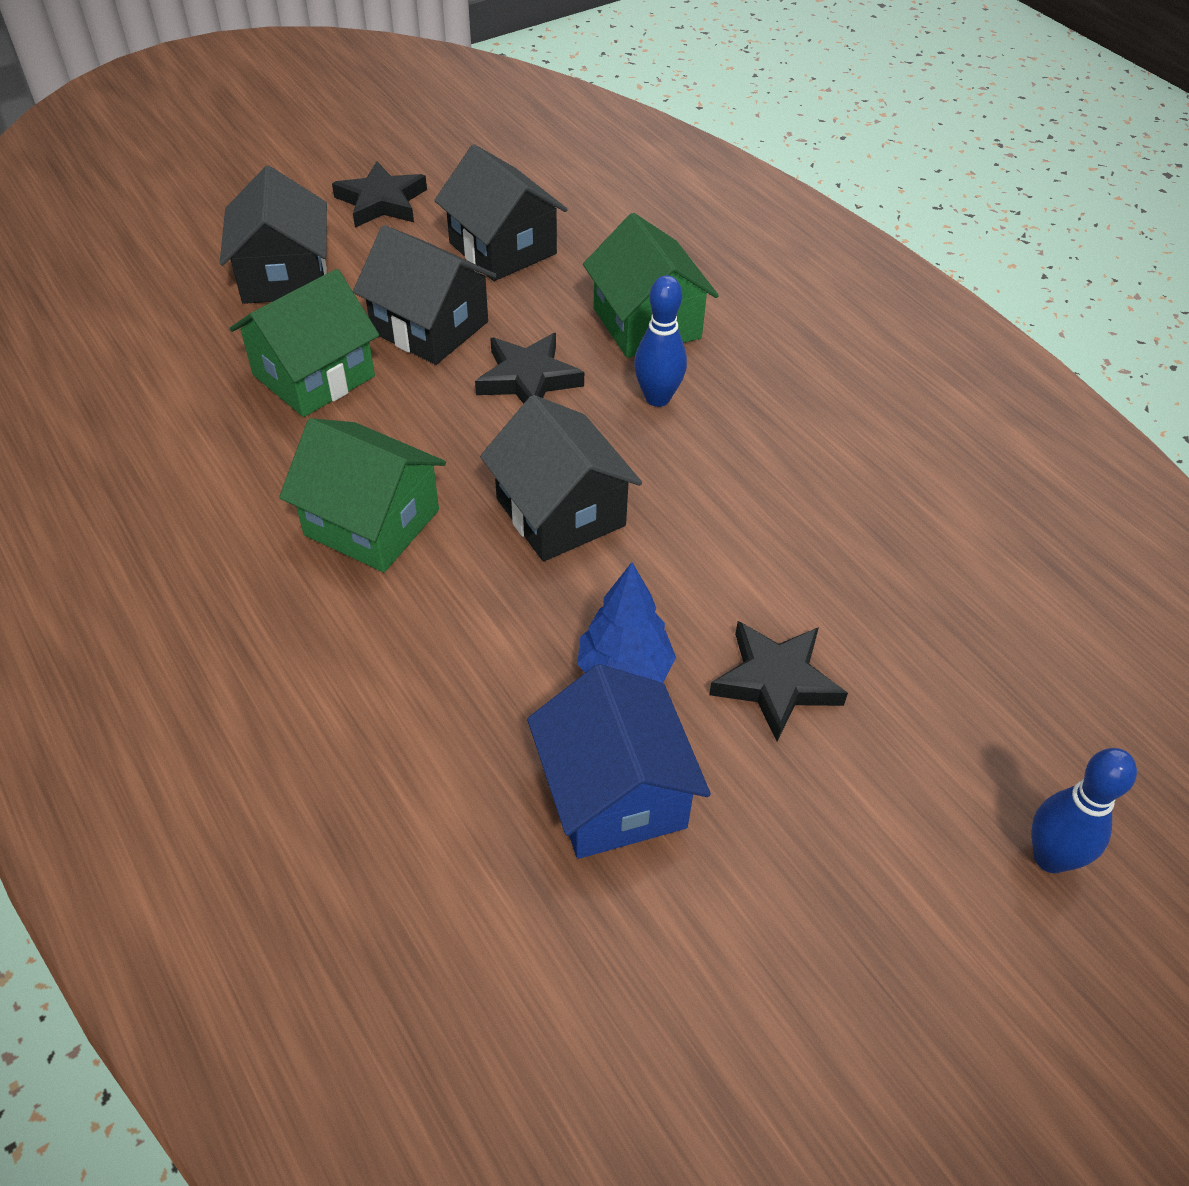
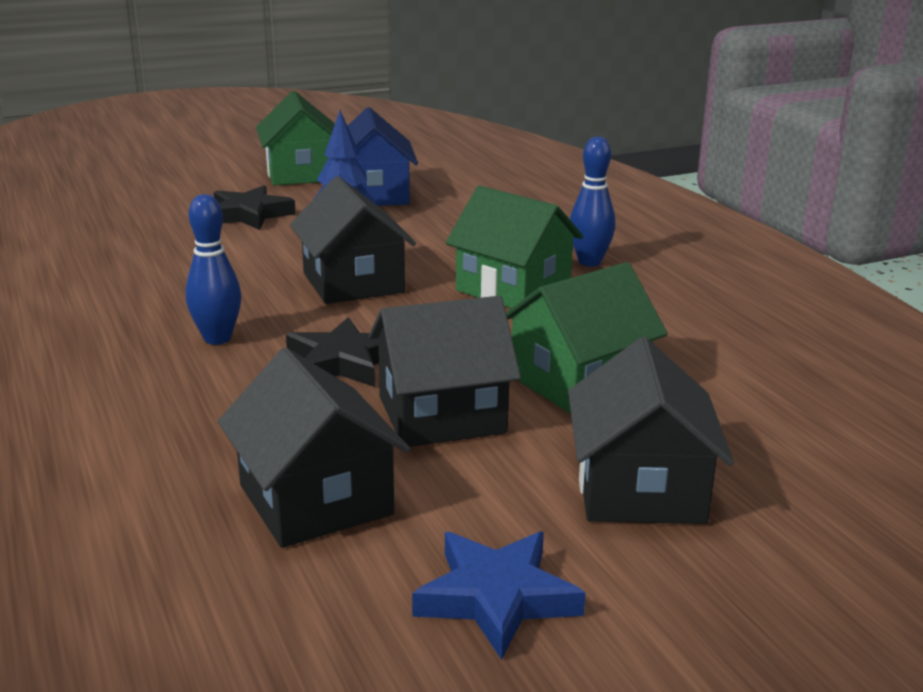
camera: 170 degrees left, 25 degrees down
black star [332,161,427,228] -> blue star [412,532,586,660]
black house [353,225,496,365] -> black house turned 60 degrees counterclockwise [369,296,521,447]
green house [583,213,719,358] -> green house moved to [256,91,335,185]
blue bowling pin [1031,748,1137,873] -> blue bowling pin moved to [570,137,616,266]

